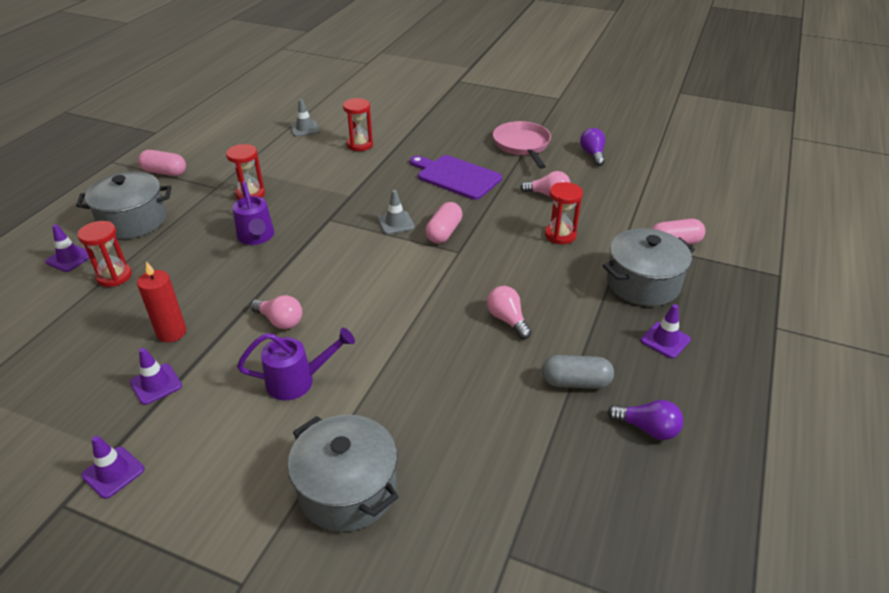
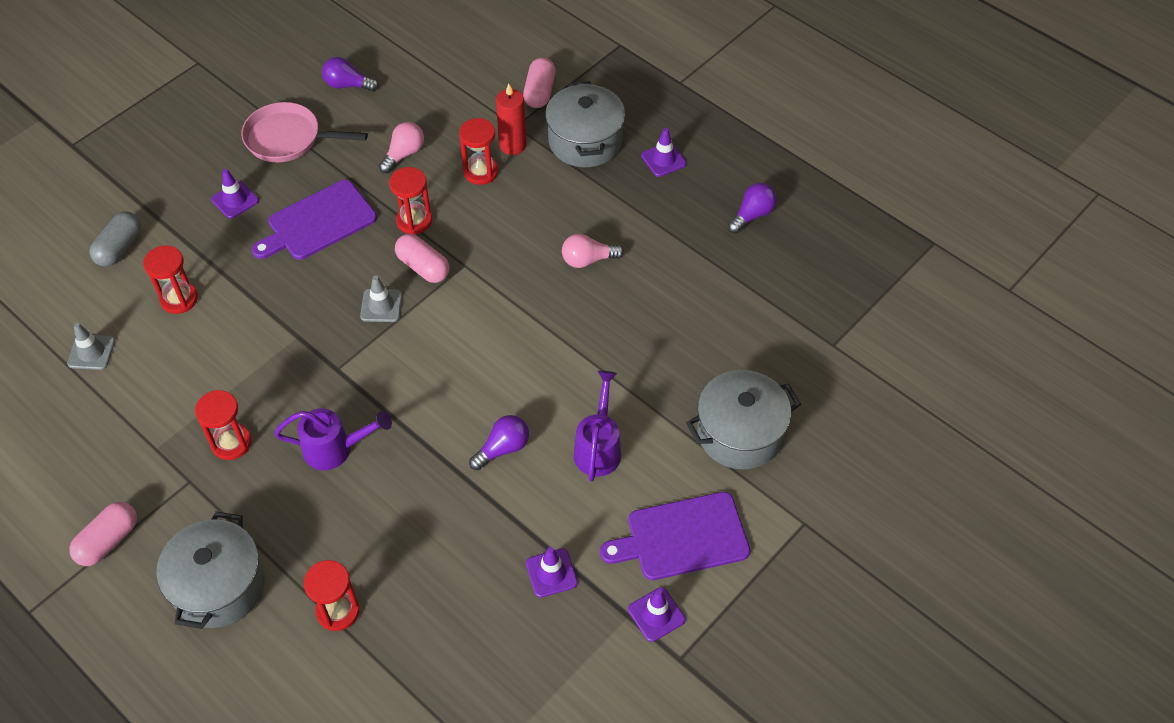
camera: 70 degrees left, 15 degrees up
purple traffic cone [45,224,89,272] -> purple traffic cone moved to [211,169,259,219]
red candle [137,261,186,342] -> red candle moved to [496,83,526,155]
pink light bulb [250,295,302,329] -> purple light bulb [469,415,529,470]
grey capsule [542,355,614,389] -> grey capsule moved to [89,212,141,267]
none -> red hourglass [389,167,432,234]
none -> purple cutting board [600,492,750,580]

